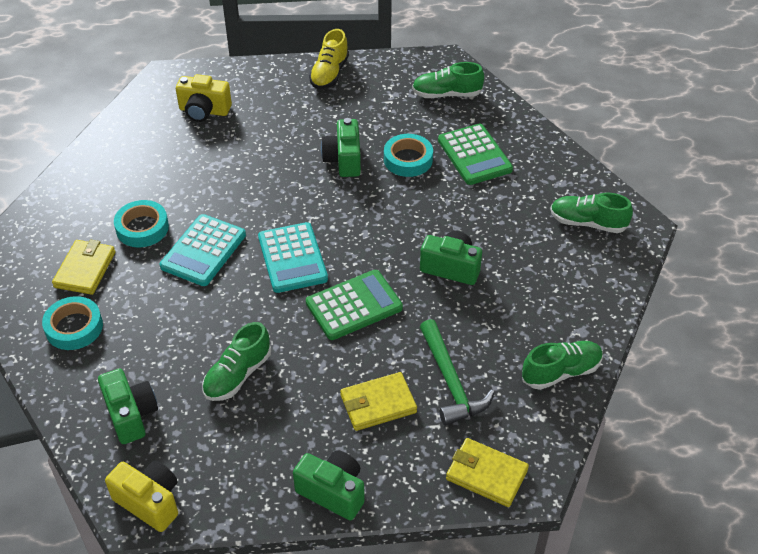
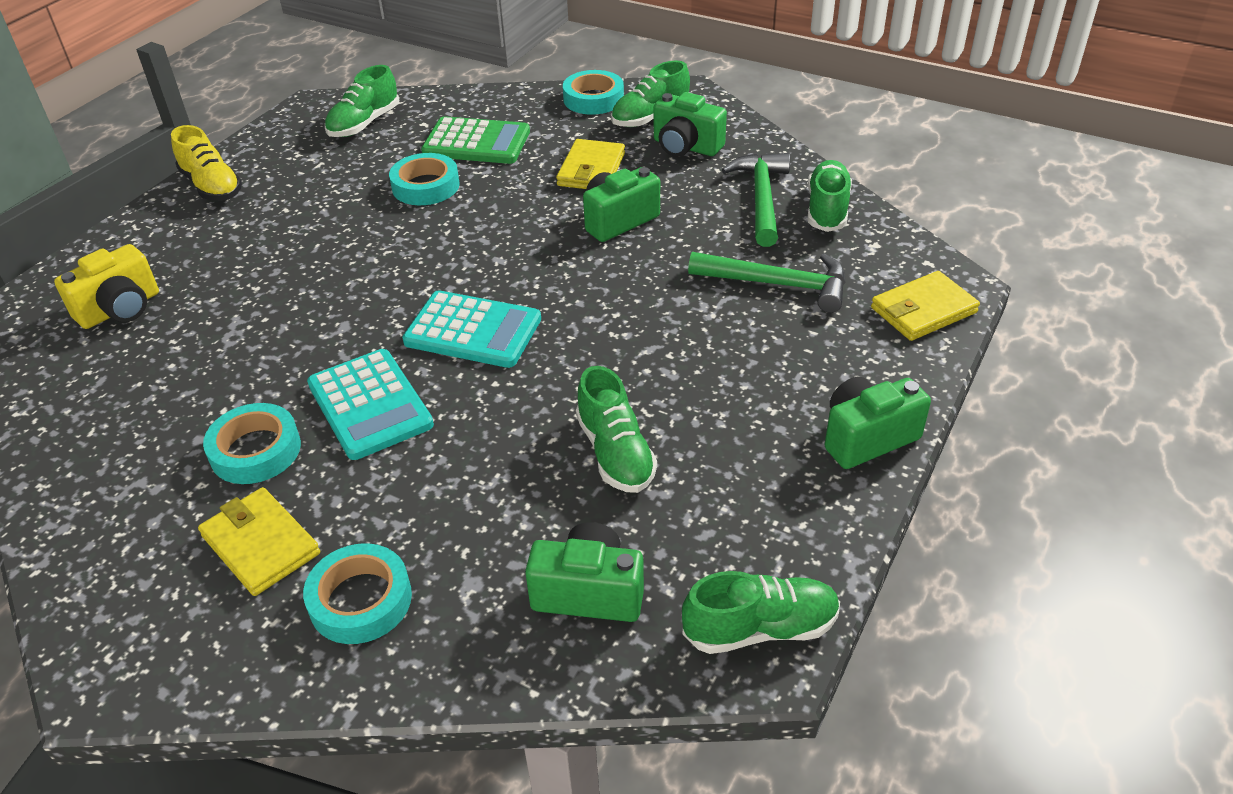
camera: 55 degrees left, 5 degrees down
yellow camera [105,461,178,532] -> green shoe [682,571,840,654]
green calculator [306,270,403,340] -> none
green camera [321,118,361,177] -> green camera moved to [654,92,727,157]
yellow wallet [340,372,417,431] -> yellow wallet moved to [556,139,625,189]
none -> turquoise tape [563,70,624,115]
none -> green hammer [722,153,790,247]

